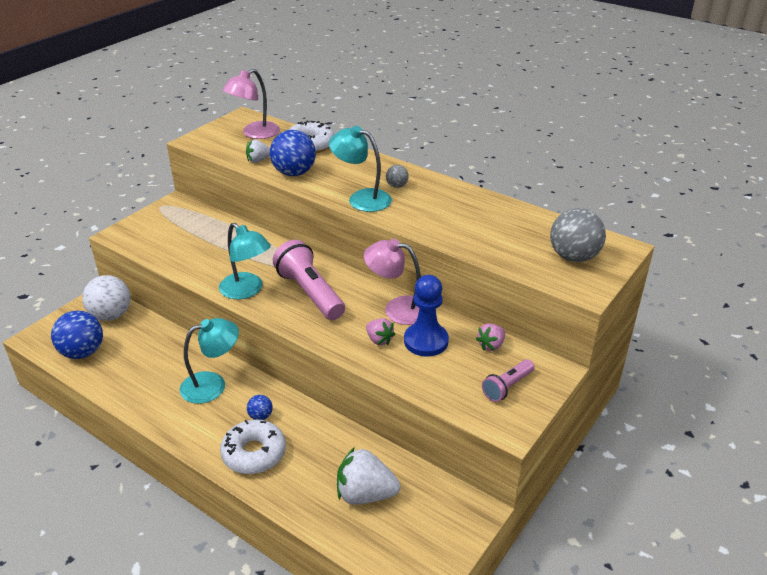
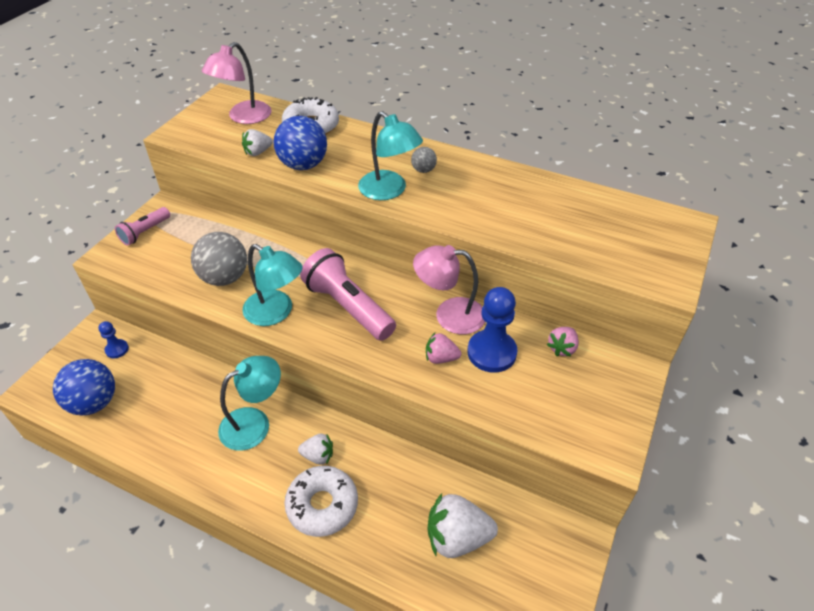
camera: 10 degrees left, 10 degrees up
white ball [82,275,131,321] -> blue pawn [98,321,129,358]
blue ball [247,395,273,420] -> white strawberry [298,434,333,465]
turquoise lamp [329,126,392,212] -> turquoise lamp turned 150 degrees counterclockwise [358,111,423,200]
pink strawberry [366,318,395,345] -> pink strawberry turned 150 degrees clockwise [426,333,461,364]
pink flashlight [482,359,534,402] -> pink flashlight moved to [115,207,170,246]
grey ball [550,208,606,262] -> grey ball moved to [191,232,247,286]

